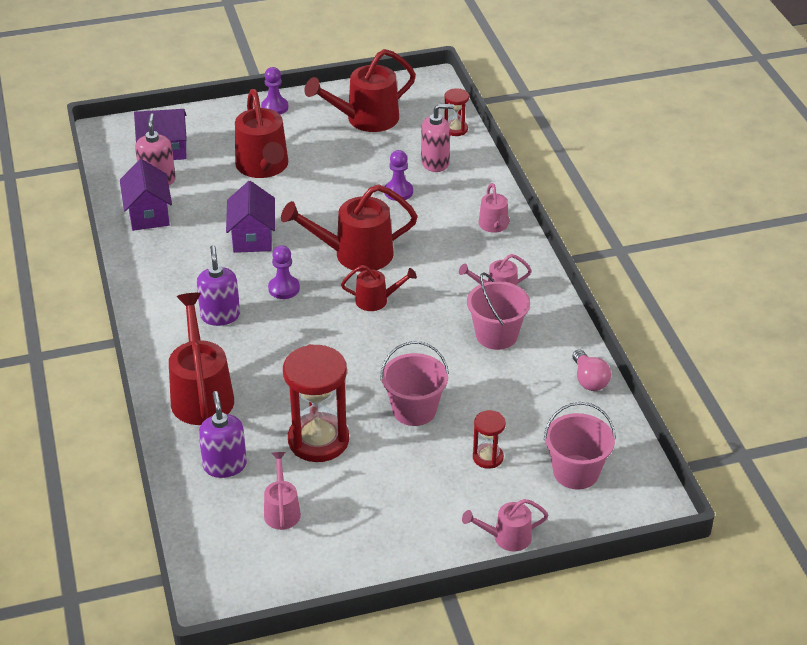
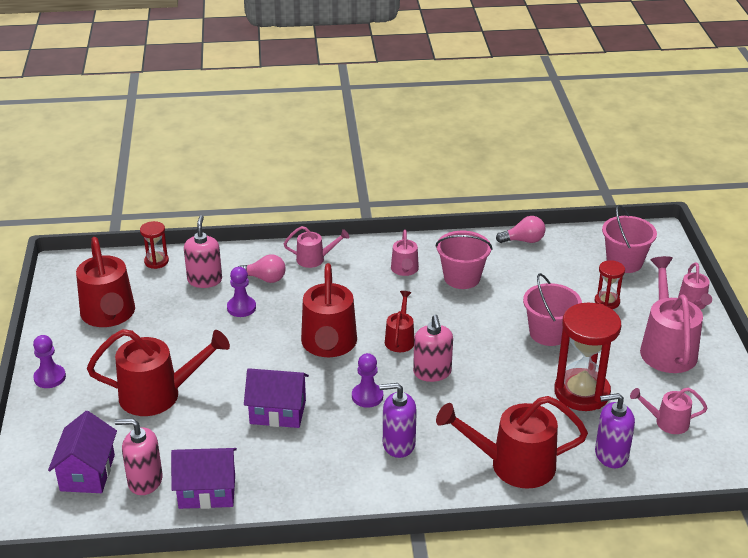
camera: 80 degrees left, 5 degrees down
none -> pink light bulb [238,254,286,283]
none -> pink soap dispenser [413,315,453,382]
none -> pink watering can [640,256,703,373]

